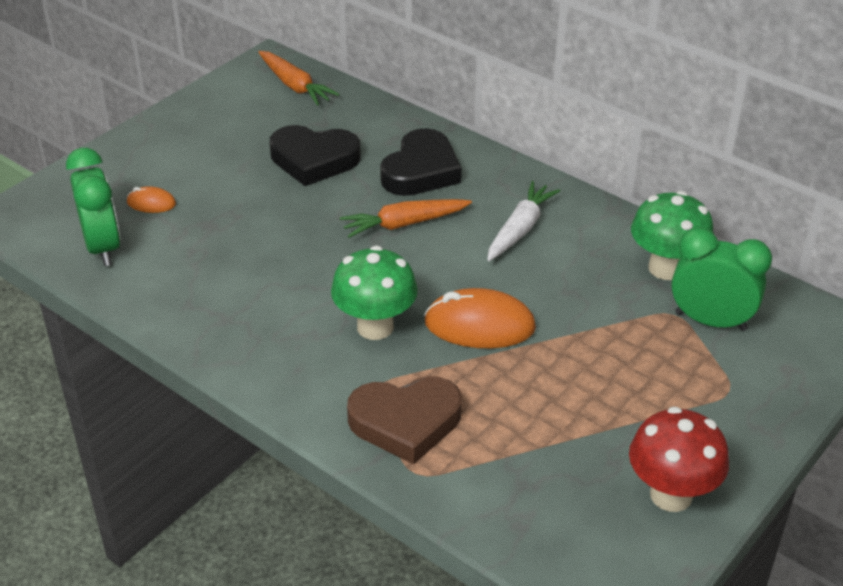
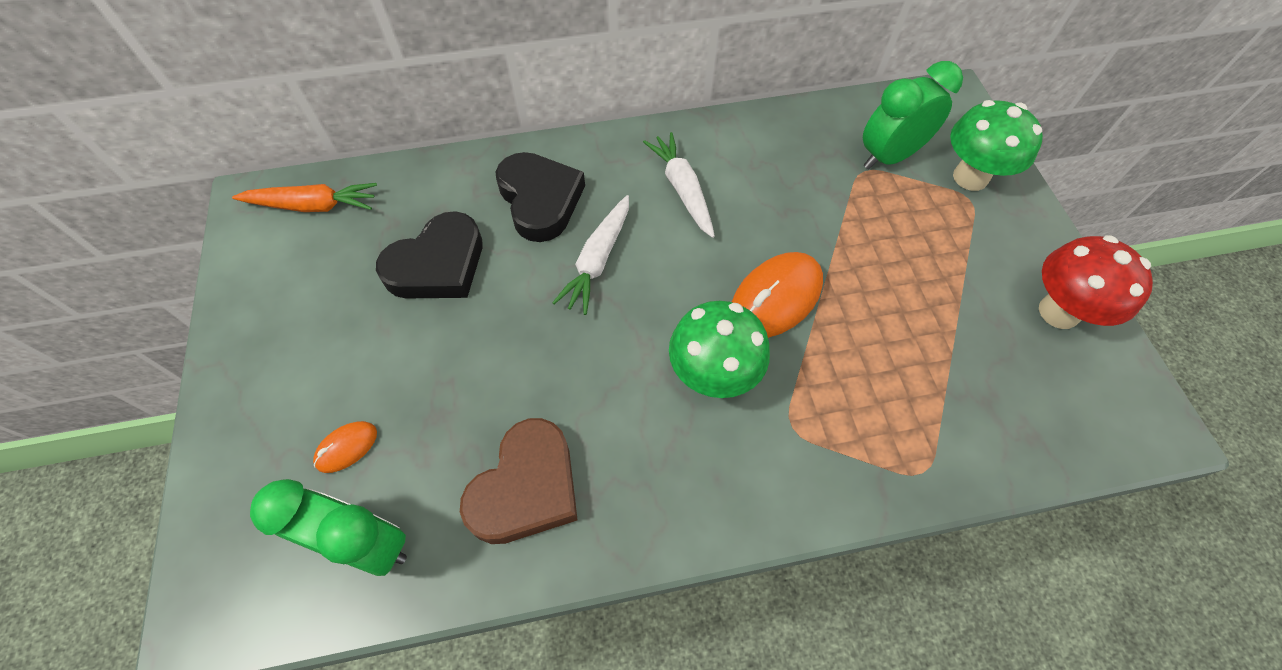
camera: 50 degrees left, 20 degrees up
orange carrot [340,199,472,238] -> white carrot [552,195,629,315]
brown heart [347,376,462,464] -> brown heart moved to [460,418,578,544]
green mushroom [631,191,714,280] -> green mushroom moved to [950,100,1043,191]

